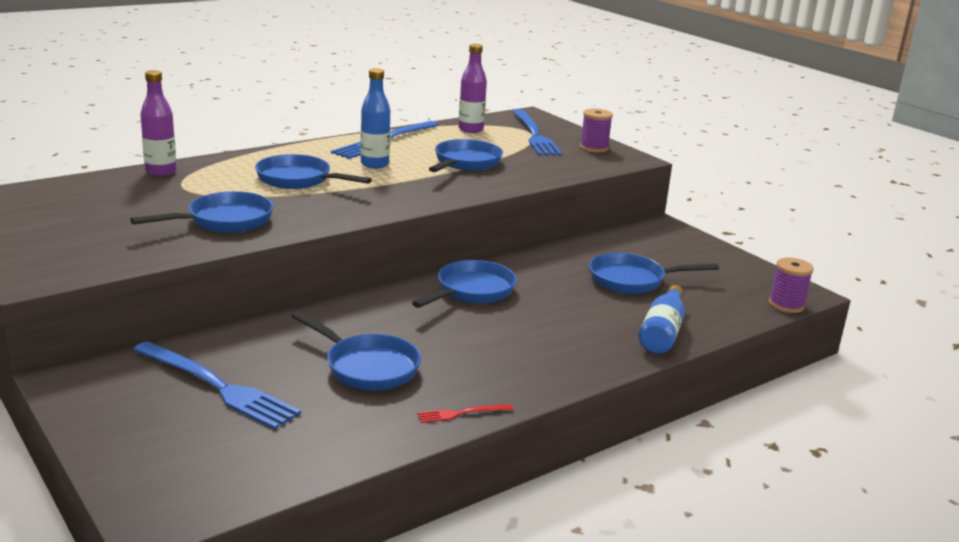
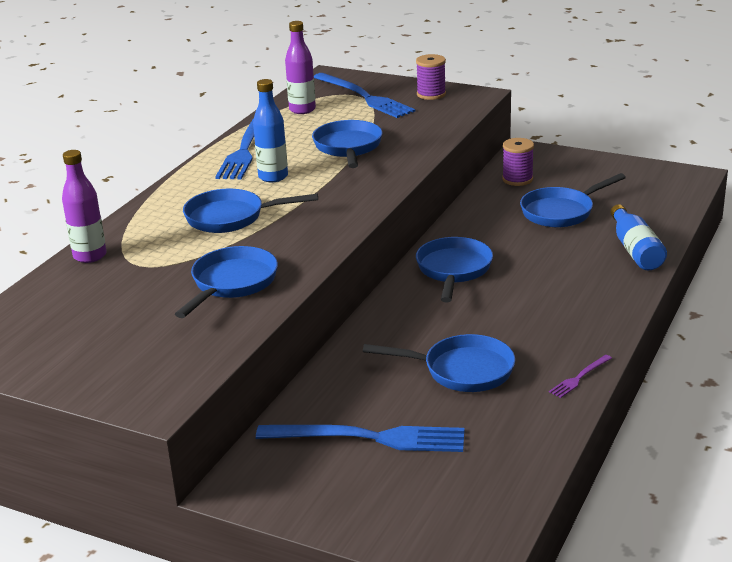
camera: 25 degrees left, 5 degrees up
red fork [417,404,514,423] -> purple fork [549,355,612,398]
purple spool [769,258,814,313] -> purple spool moved to [502,138,534,186]

